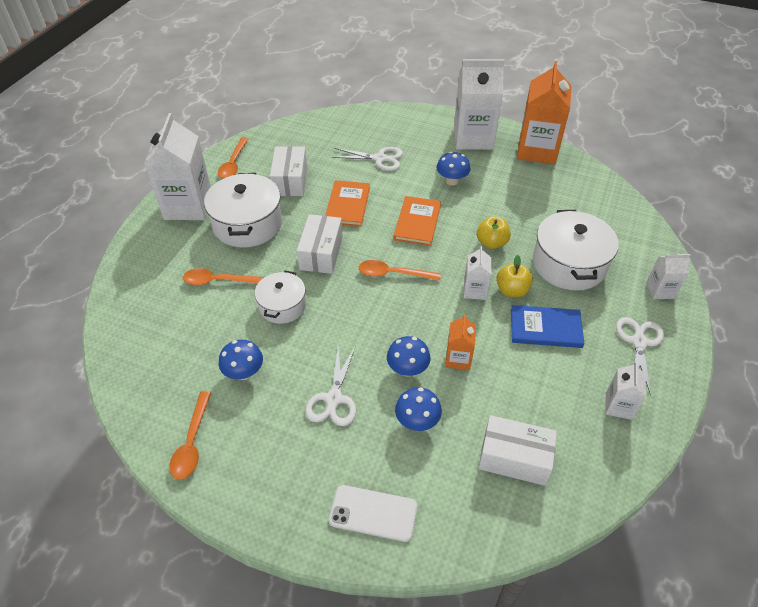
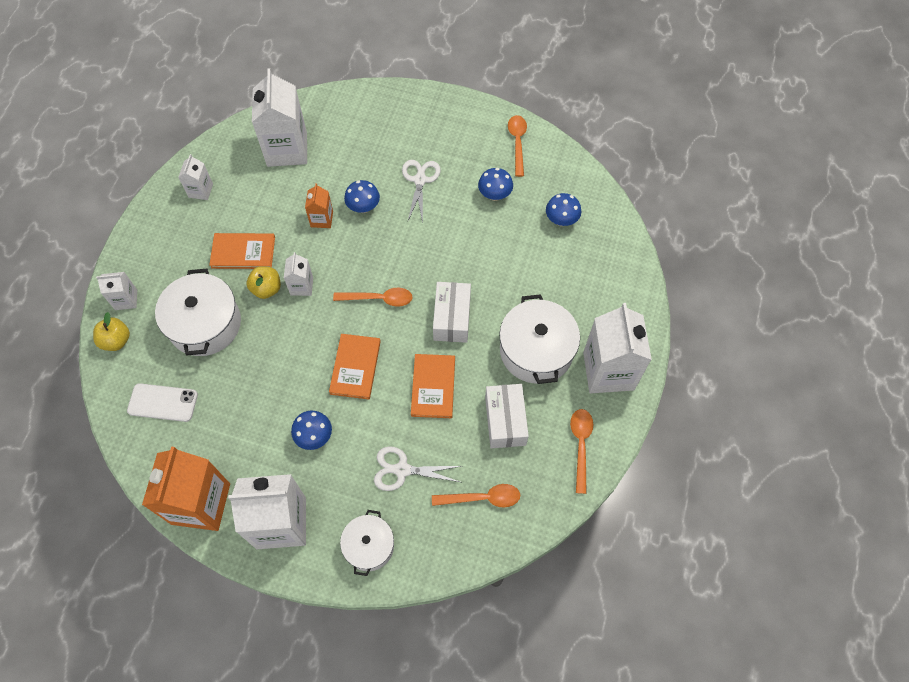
camera: 175 degrees right, 15 degrees up
orange spoon [183,268,264,285] -> orange spoon moved to [432,484,520,508]
white pot [255,271,306,324] -> white pot moved to [340,510,394,576]
white phone [329,485,417,542] -> white phone moved to [127,383,198,422]
blue mushroom [395,387,442,431] -> blue mushroom moved to [546,193,581,226]
yellow apple [477,216,511,249] -> yellow apple moved to [93,312,130,351]
white box [478,415,557,486] -> white carton [252,68,307,167]
blue book [511,305,585,348] -> orange book [209,233,275,269]
white scissors [616,317,664,395] -> none

